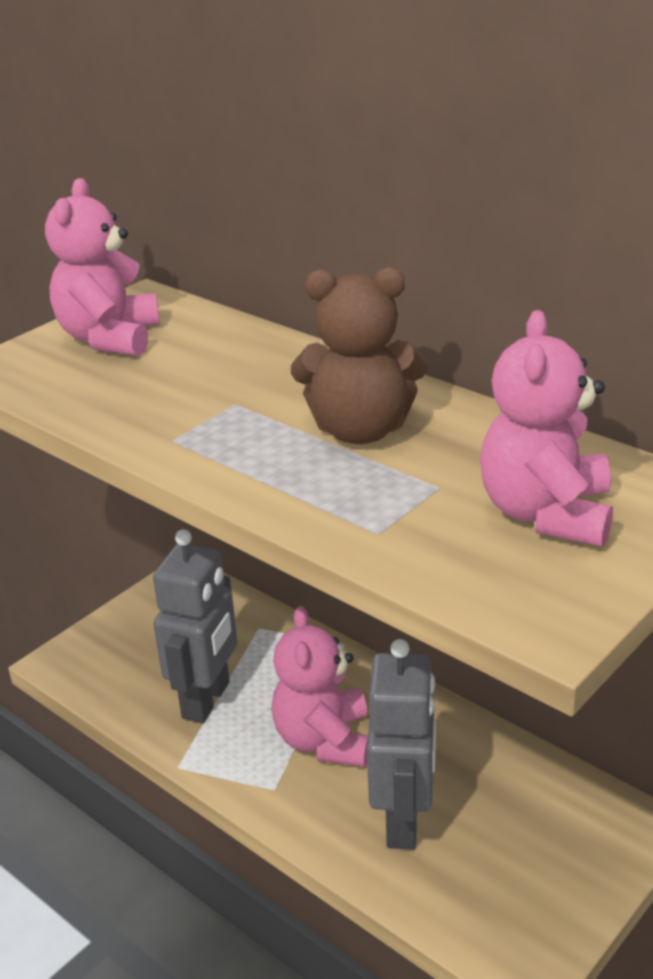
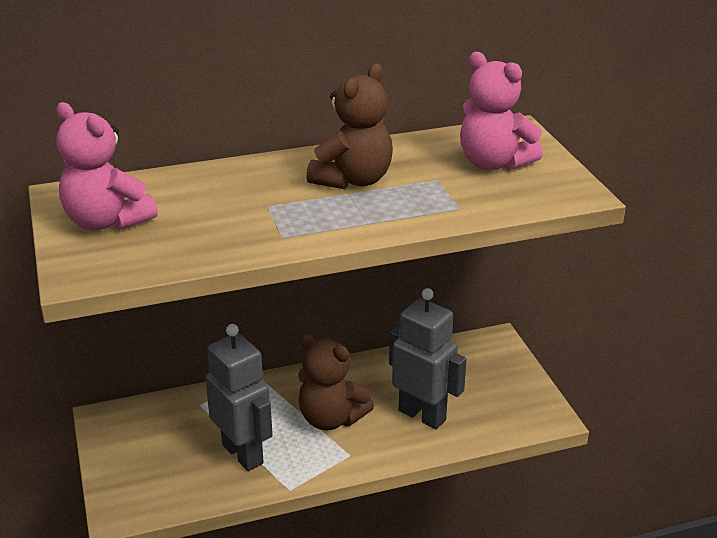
camera: 60 degrees left, 0 degrees up
pink teddy bear [271,606,368,767] -> brown teddy bear [298,333,374,430]

